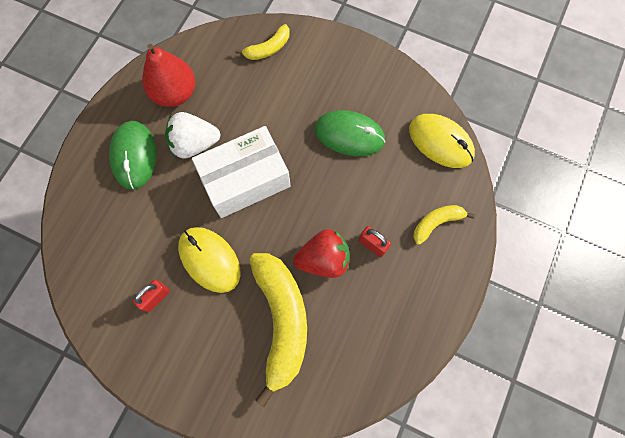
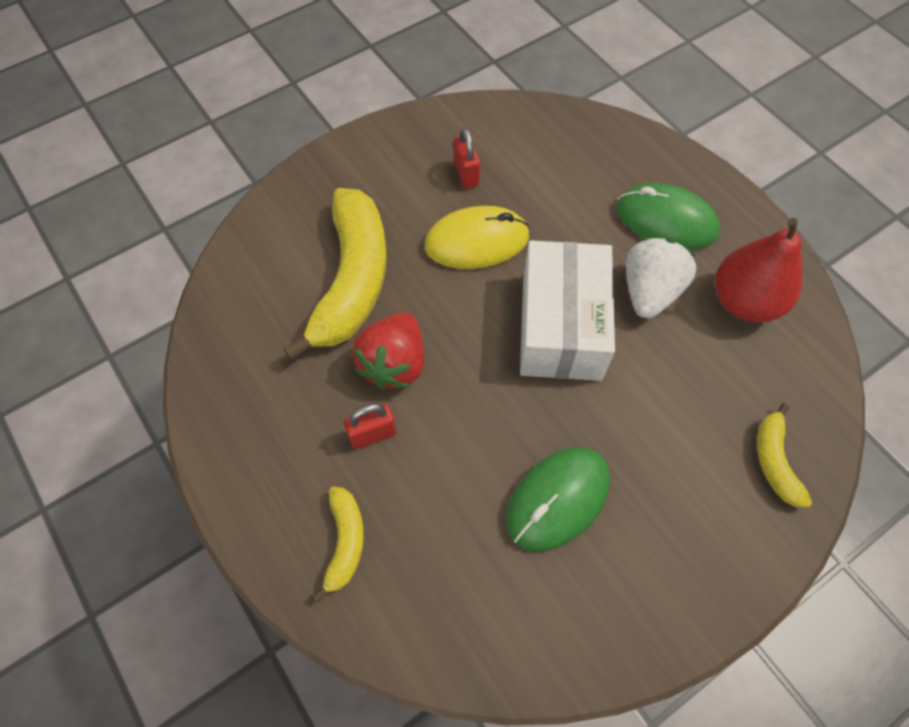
camera: 120 degrees right, 10 degrees down
yellow banana [249,253,307,407] -> yellow banana turned 105 degrees counterclockwise [283,188,387,360]
yellow mouse [409,114,475,168] -> none

